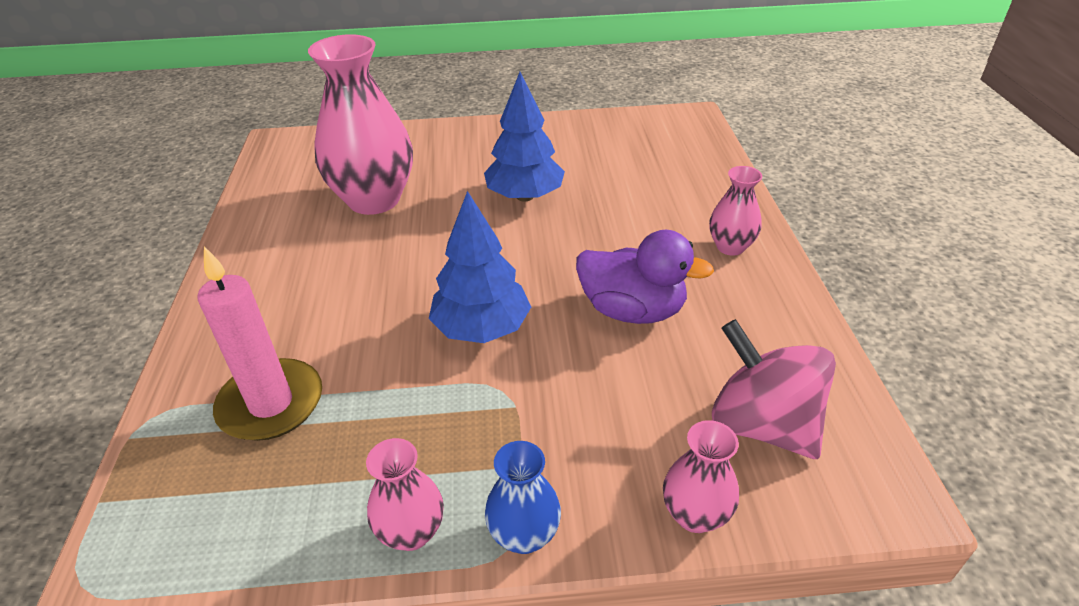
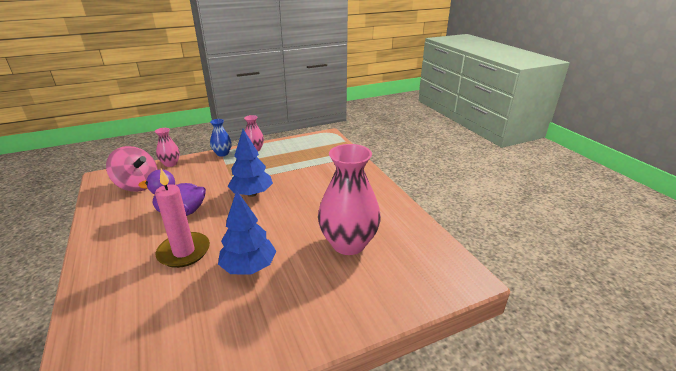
camera: 160 degrees right, 10 degrees down
pink candle [198,246,322,441] -> pink candle moved to [155,169,210,268]
pink vase [709,166,762,256] -> none

